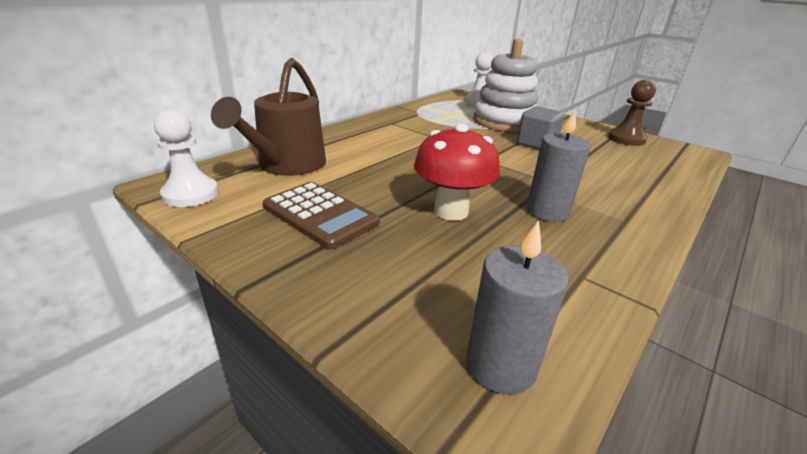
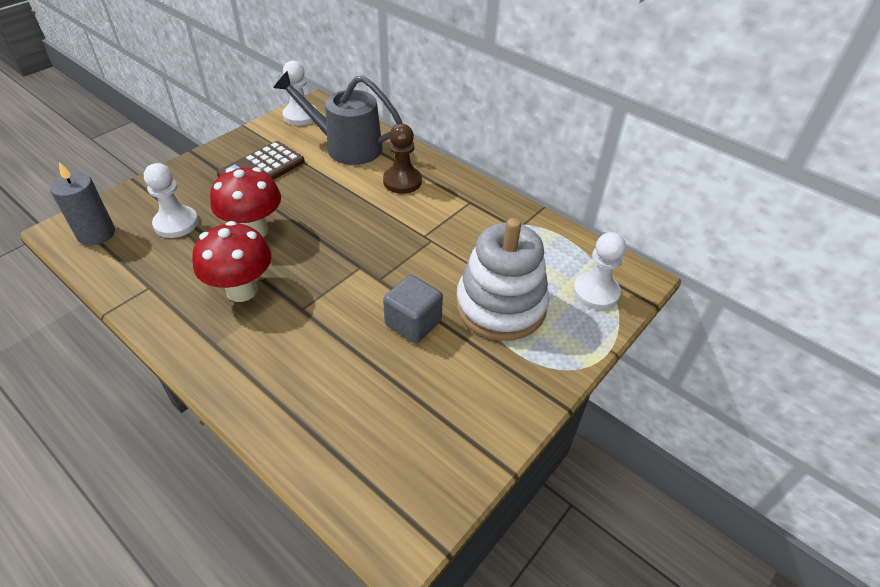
camera: 90 degrees right, 15 degrees up
brown watering can [211,58,326,176] -> grey watering can [273,71,403,165]
grey candle [526,110,591,222] -> red mushroom [192,221,271,302]
brown pawn [608,80,656,146] -> brown pawn moved to [383,124,422,194]
none -> white pawn [144,163,198,238]

